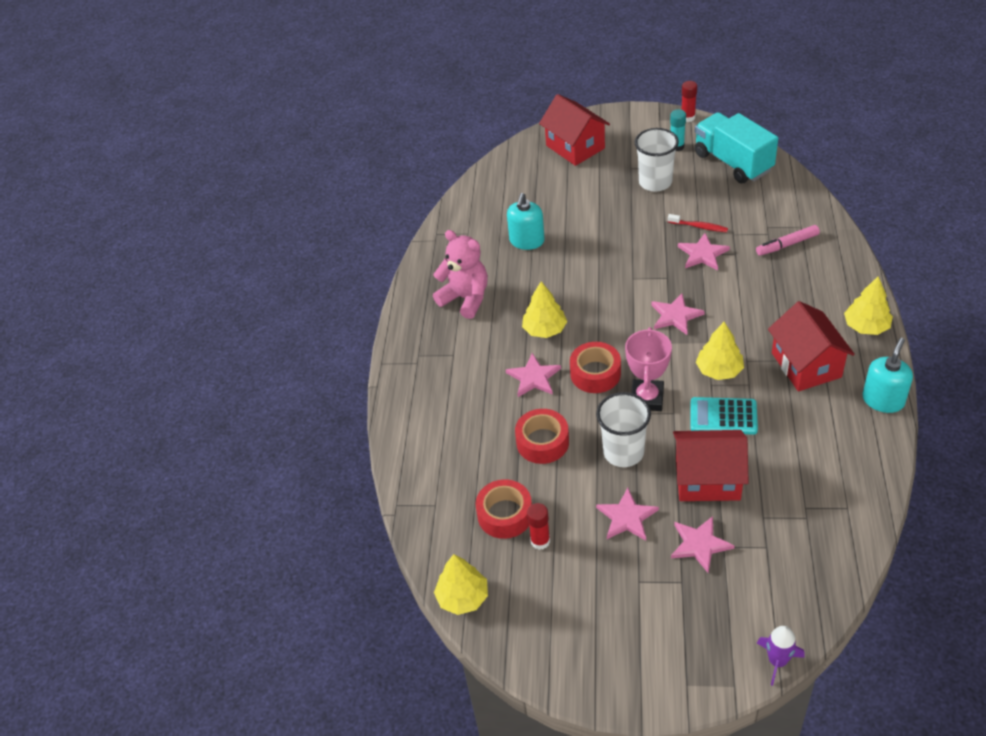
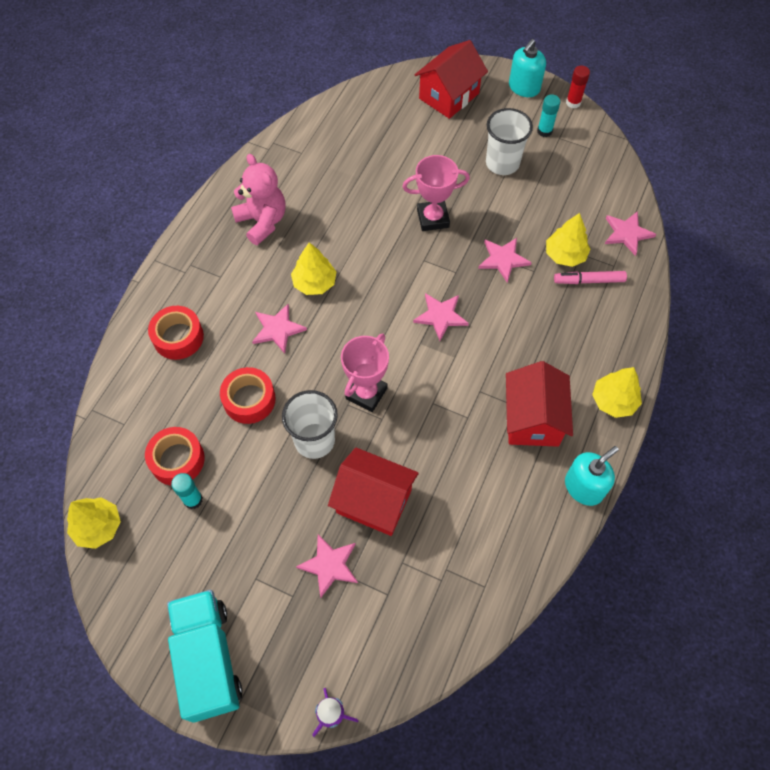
camera: 15 degrees right, 15 degrees up
turquoise soap dispenser [507,193,545,250] -> turquoise soap dispenser moved to [509,39,546,97]
red glue stick [527,503,550,550] -> turquoise glue stick [171,473,203,509]
red house [539,94,610,166] -> red house turned 60 degrees clockwise [414,40,488,119]
red tape [570,342,621,393] -> red tape moved to [148,306,204,360]
pink star [596,488,659,541] -> pink star moved to [605,211,656,256]
red toothbrush [668,214,728,232] -> none
turquoise calculator [691,397,758,435] -> none
turquoise truck [695,112,778,183] -> turquoise truck moved to [167,590,243,723]
yellow tree [696,322,744,380] -> yellow tree moved to [546,213,591,267]
none -> pink trophy [402,155,470,231]

